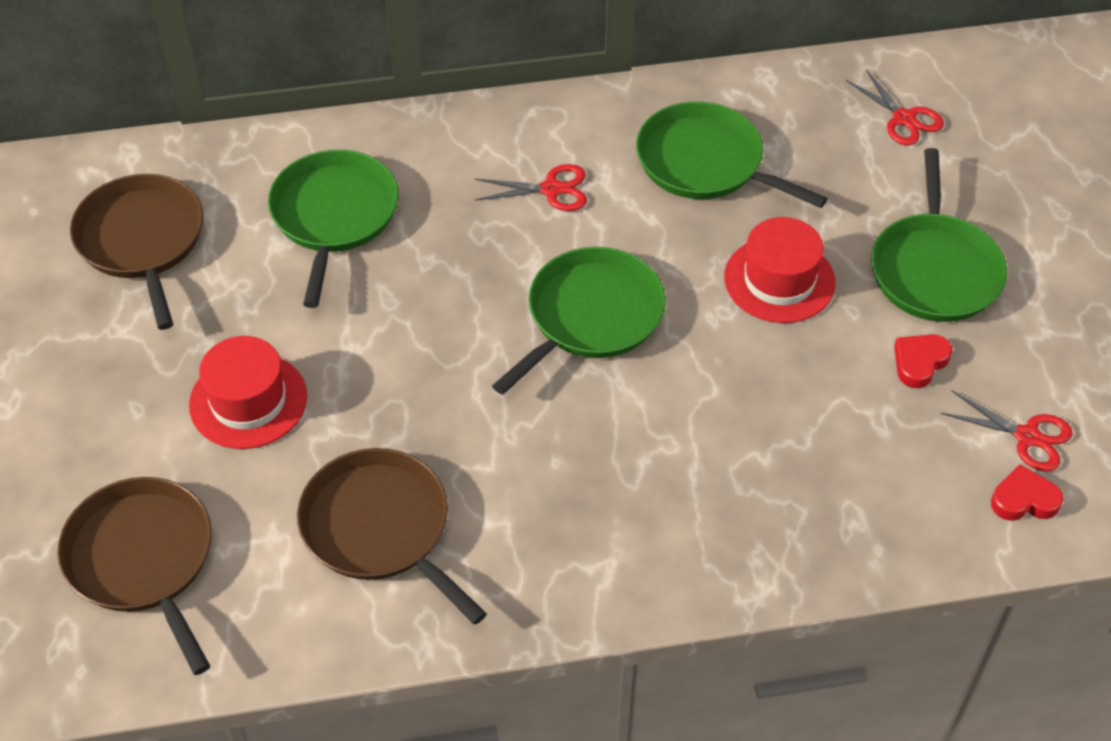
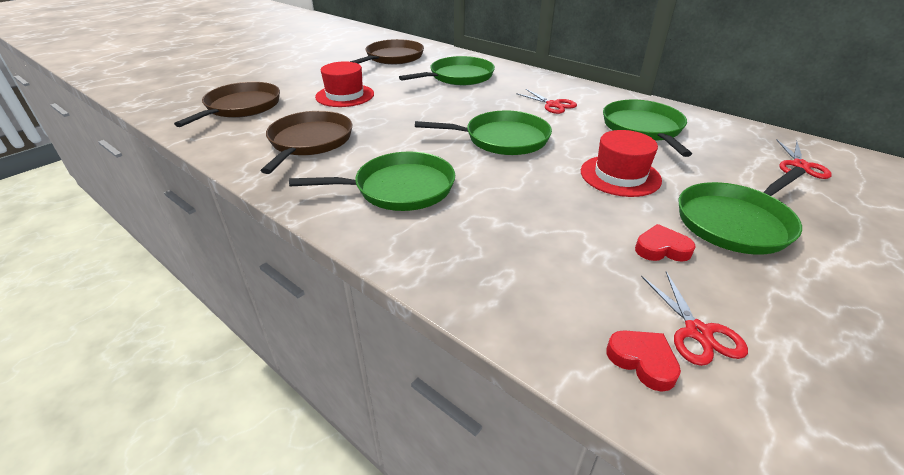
camera: 50 degrees right, 15 degrees down
none -> green pan [289,152,455,211]

